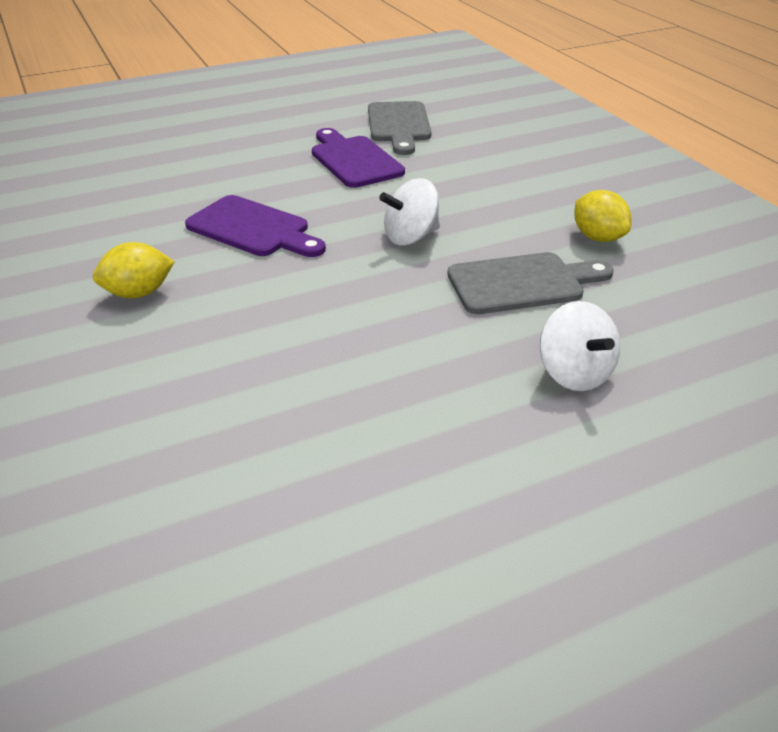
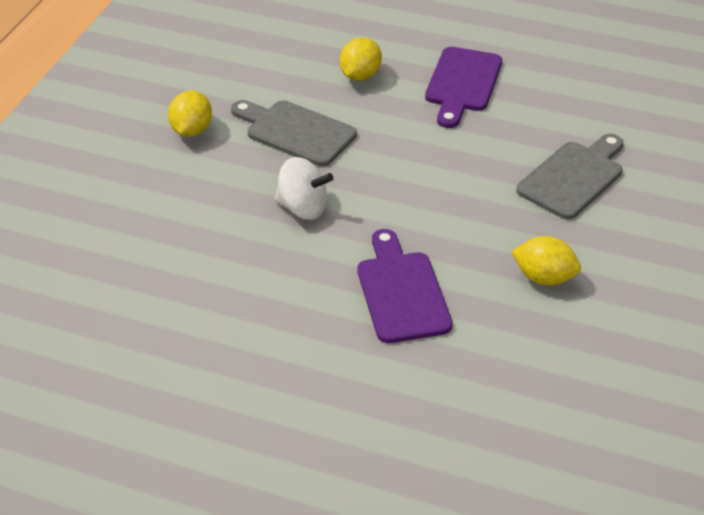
camera: 135 degrees left, 5 degrees up
purple cutting board [312,128,405,188] -> purple cutting board moved to [425,47,502,128]
grey cutting board [368,101,431,155] -> grey cutting board moved to [516,134,623,220]
white spinning top [540,301,620,391] -> yellow lemon [340,37,382,81]

